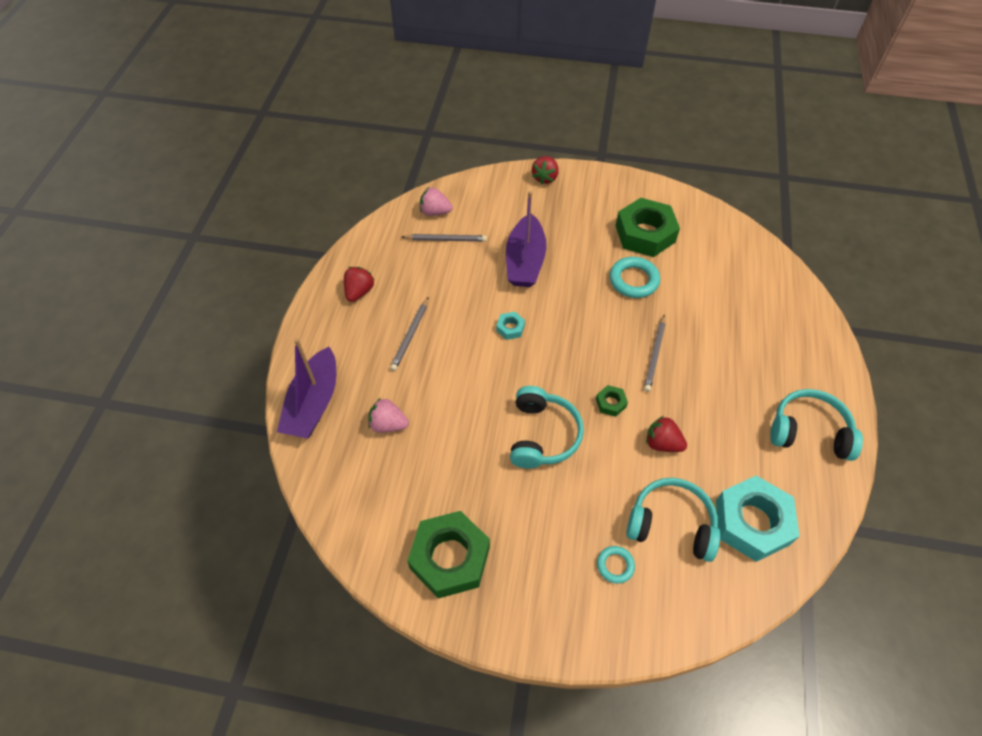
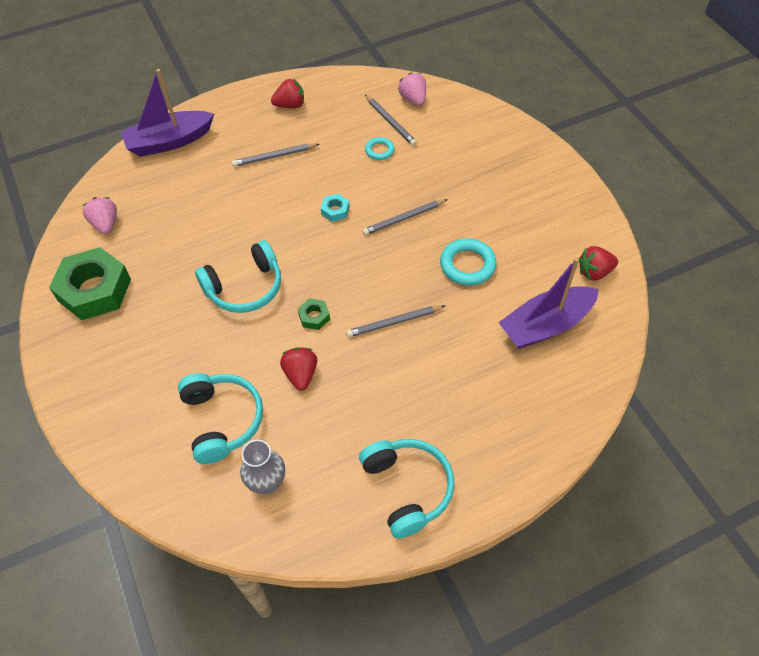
camera: 55 degrees right, 0 degrees up
pink strawberry [368,398,409,433] -> pink strawberry moved to [83,197,117,234]
purple boat [506,191,547,287] -> purple boat moved to [498,258,599,349]
red strawberry [532,156,559,184] -> red strawberry moved to [579,246,618,281]
turquoise ring [597,546,635,584] -> turquoise ring moved to [365,137,394,160]
green nut [616,198,680,257] -> none
turquoise nut [716,475,799,562] -> grey vase [240,440,285,494]
none -> grey pencil [362,199,448,235]

